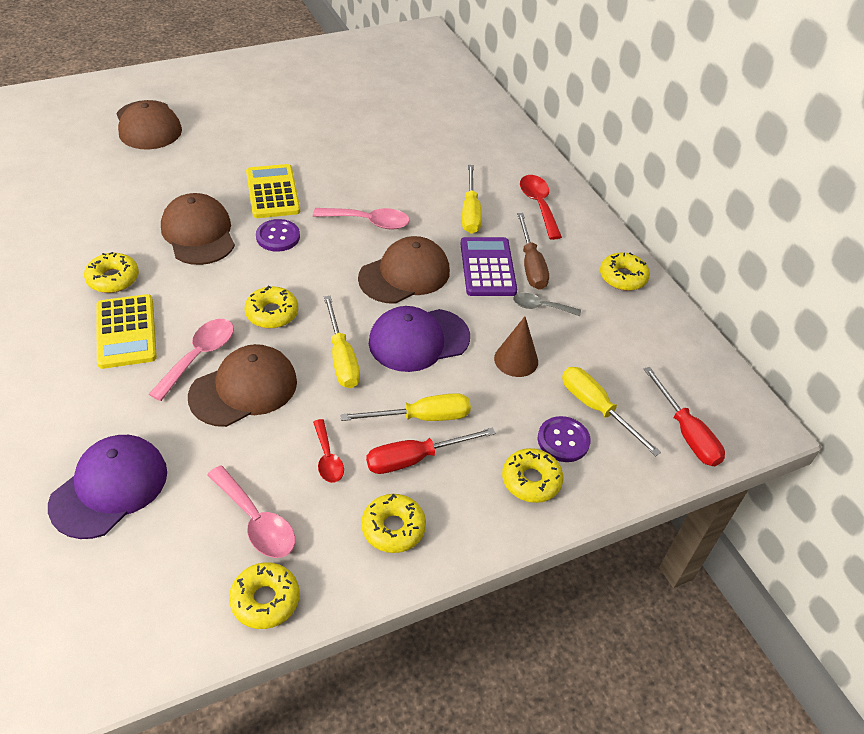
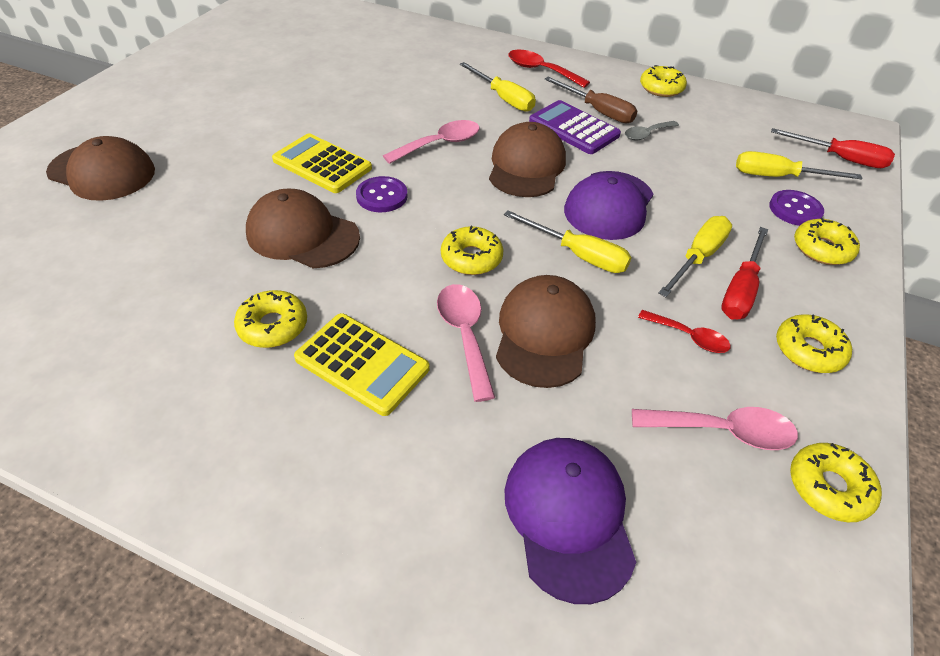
camera: 40 degrees left, 0 degrees up
brown cone [494,317,538,377] -> none

